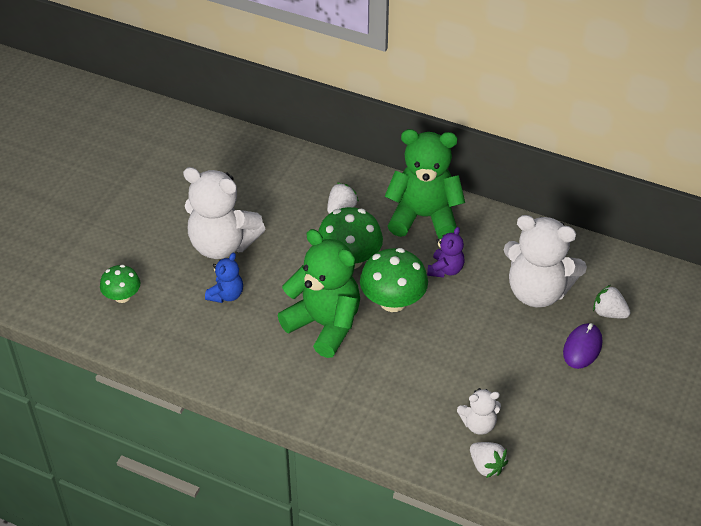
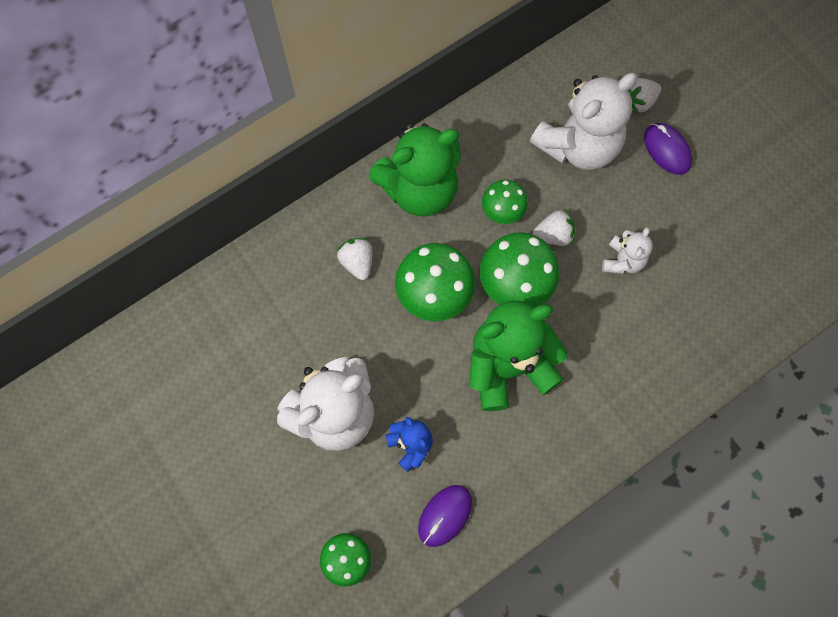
camera: 60 degrees left, 25 degrees up
green teddy bear [385,129,465,239] -> green teddy bear turned 150 degrees counterclockwise [369,123,461,216]
purple teddy bear [427,227,465,278] -> green mushroom [482,180,528,224]
white teddy bear [457,388,501,435] -> white teddy bear moved to [602,227,653,274]
white strawberry [470,442,508,478] -> white strawberry moved to [533,209,575,246]
none -> purple mouse [418,485,472,547]

